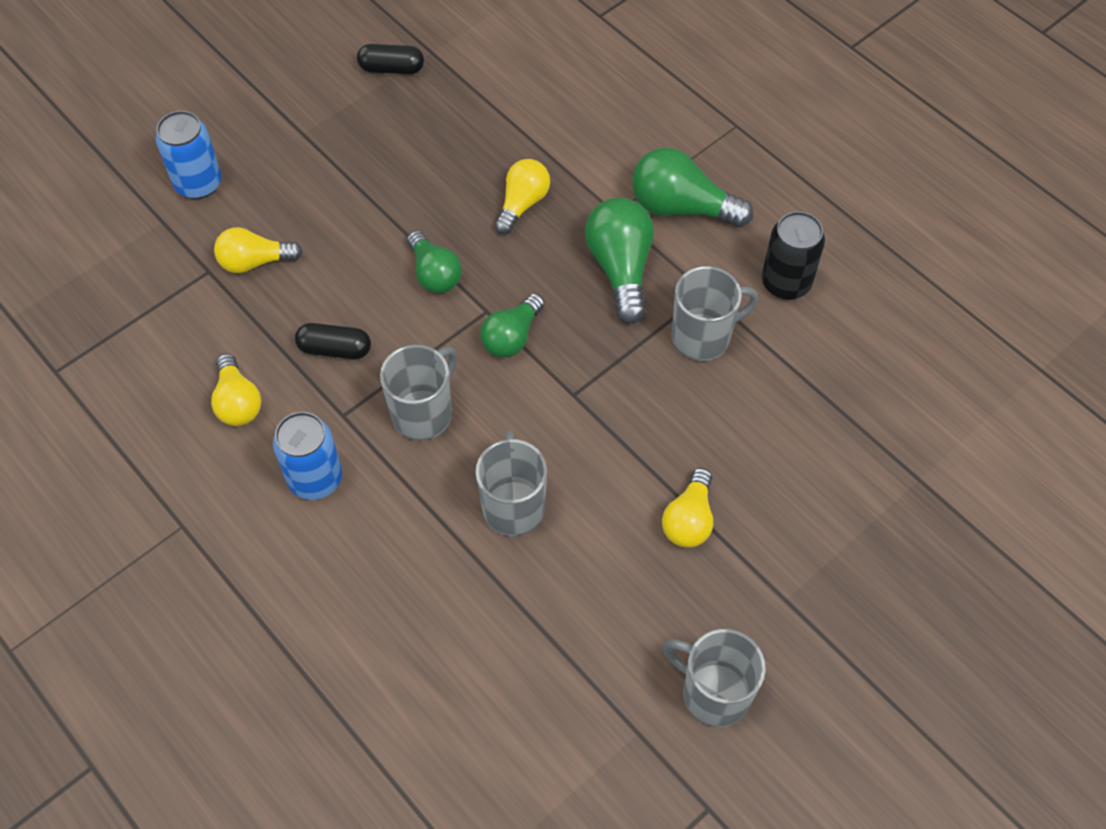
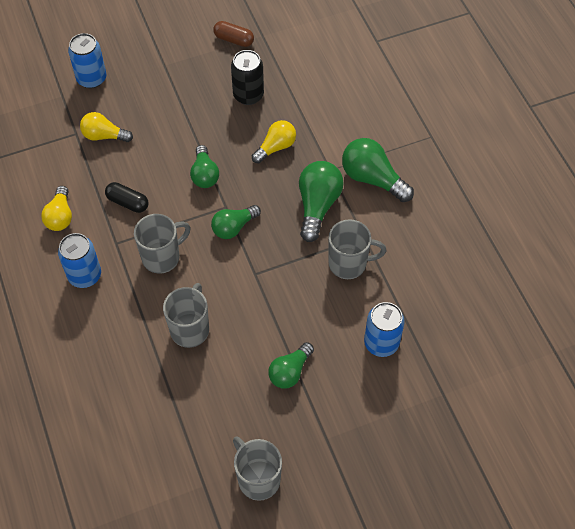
camera: 20 degrees right, 0 degrees up
black capsule [357,44,424,74] -> brown capsule [213,21,254,47]
yellow light bulb [662,468,713,548] -> green light bulb [268,342,314,389]
black can [762,211,825,300] -> black can moved to [231,50,264,105]
none -> blue can [364,302,405,357]

